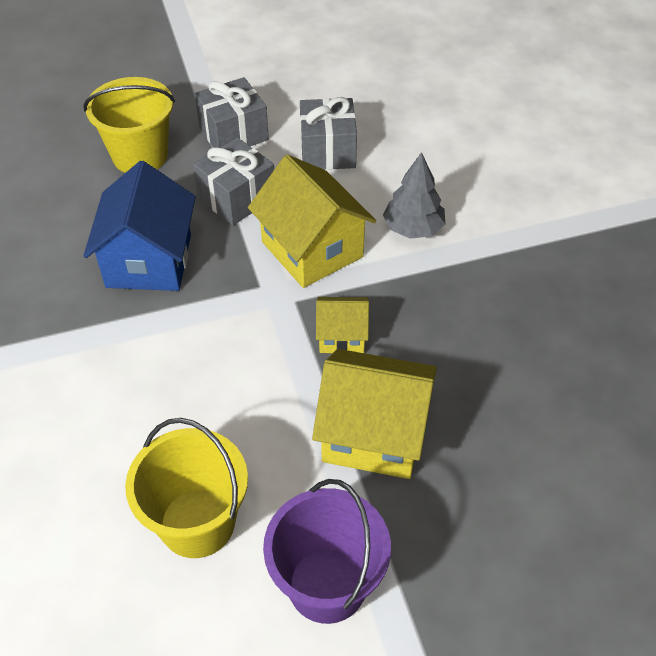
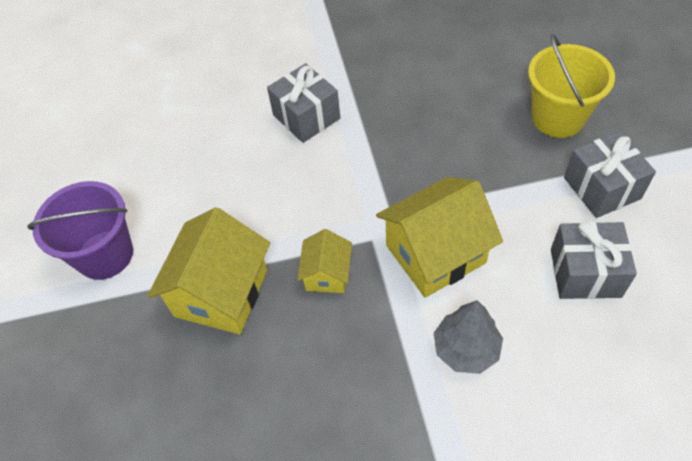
camera: 100 degrees right, 5 degrees up
blue house [83,161,196,291] -> none
yellow bucket [125,418,248,558] -> none
grey gift [193,137,274,226] -> grey gift moved to [267,63,340,143]

